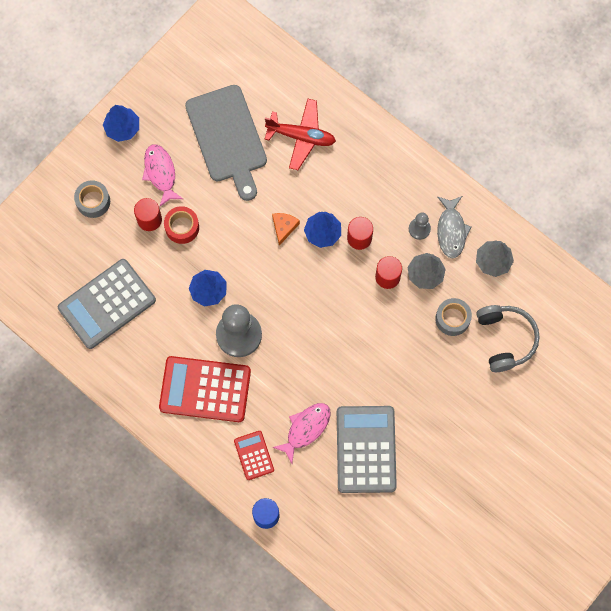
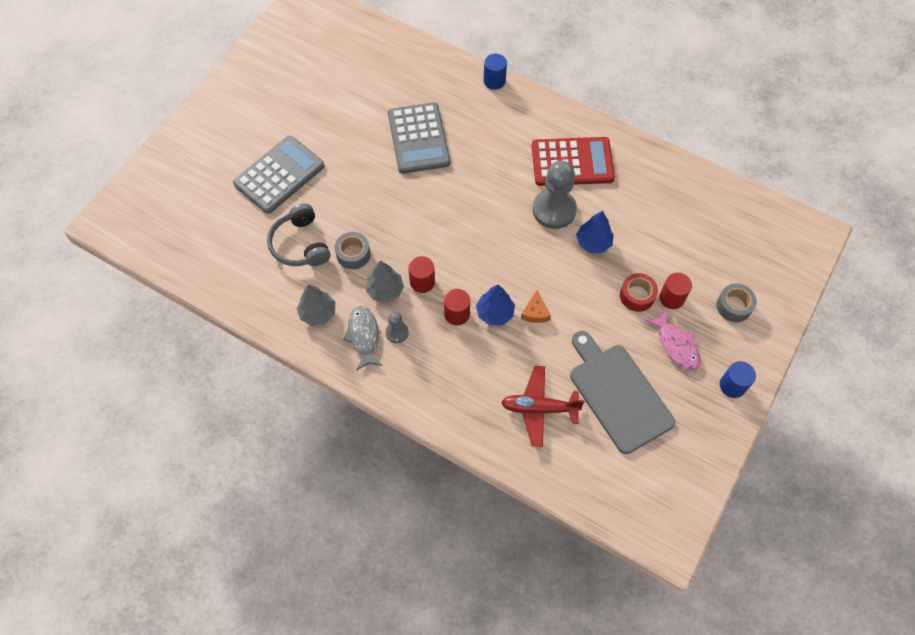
camera: 170 degrees right, 10 degrees down
grey calculator [58,259,156,349] -> grey calculator moved to [233,136,325,214]
blue tree [103,105,139,142] -> blue cylinder [720,361,756,398]
red calculator [234,431,274,480] -> none
pink fish [273,403,331,464] -> none

